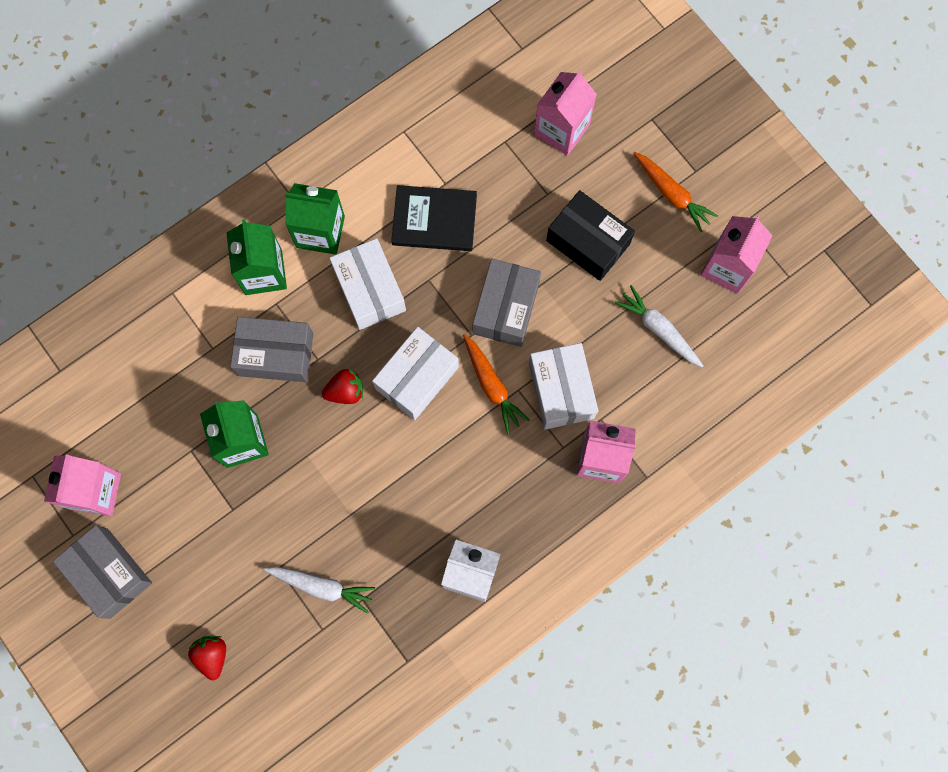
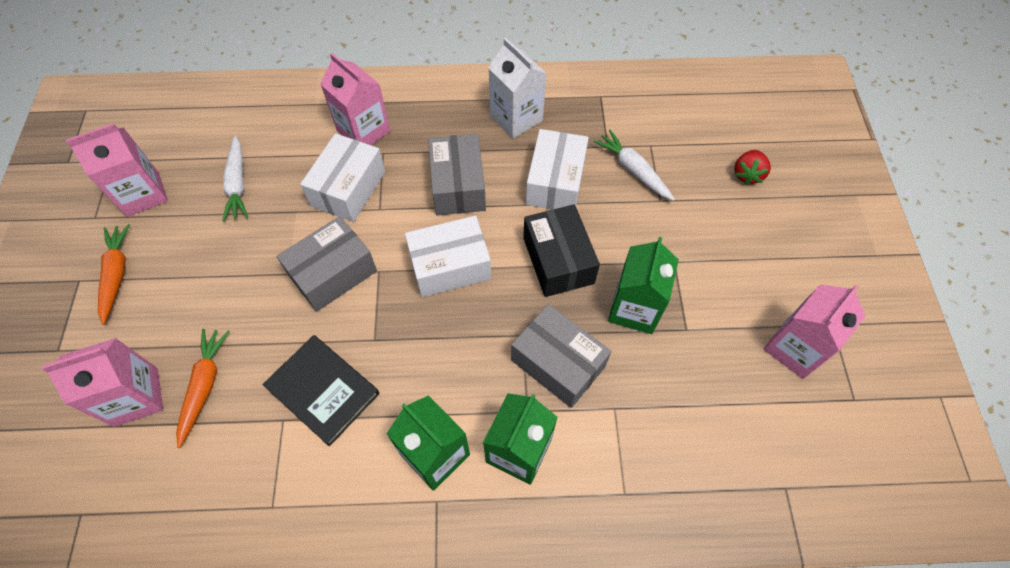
camera: 145 degrees left, 15 degrees down
grey box [53,525,152,619] -> grey box moved to [428,134,486,216]
red strawberry [322,369,363,404] -> none
white box [329,238,406,330] -> white box moved to [526,129,589,210]
orange carrot [463,334,530,433] -> orange carrot moved to [176,329,230,448]
black box [546,190,635,281] -> black box moved to [523,204,600,297]

